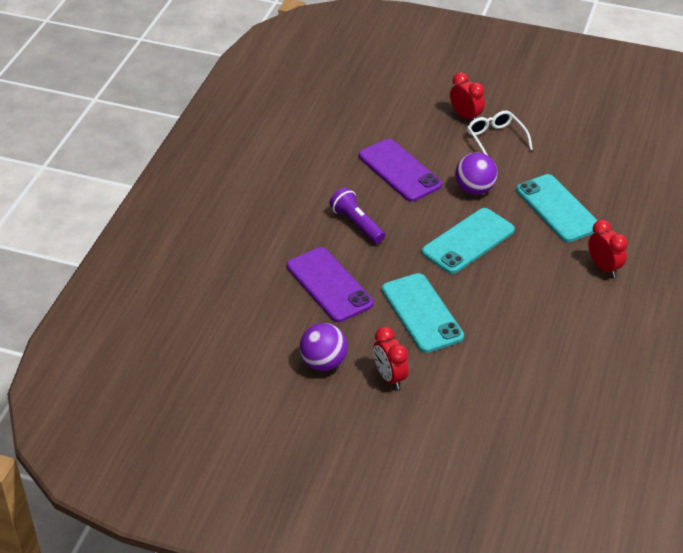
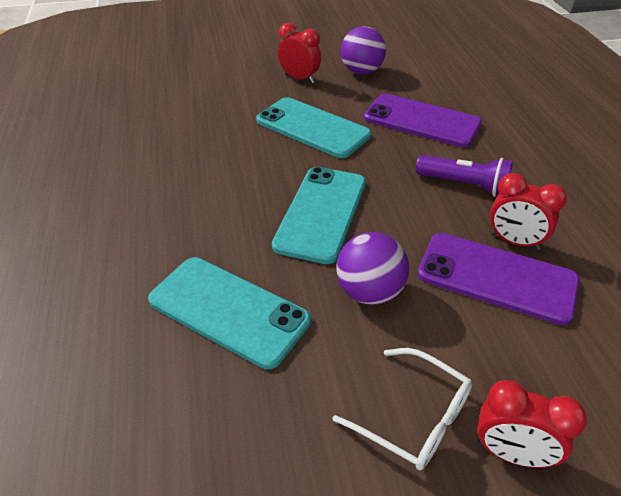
camera: 150 degrees right, 0 degrees up
red clock [588,220,628,278] -> red clock moved to [490,173,567,250]

